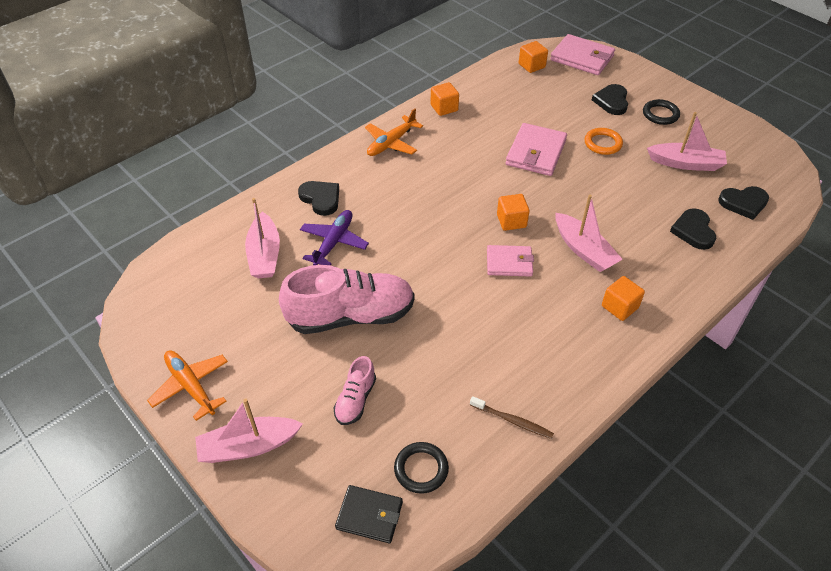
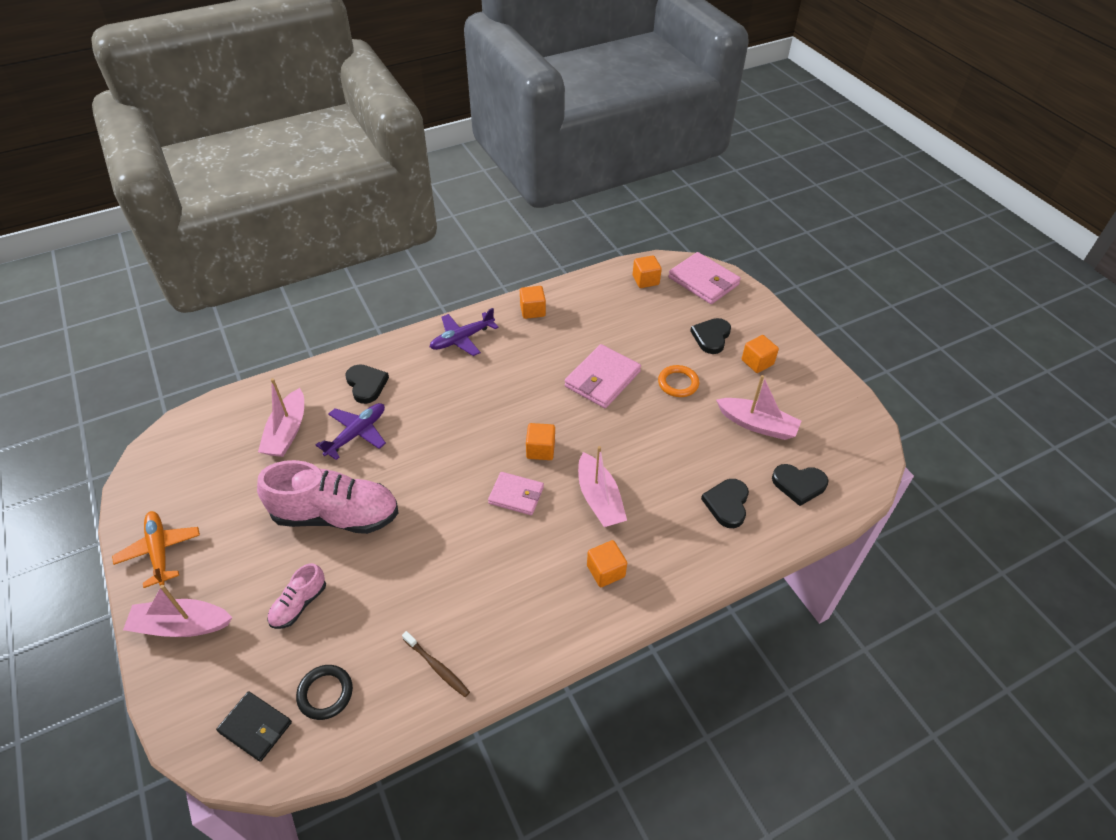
camera: 15 degrees right, 0 degrees up
orange plane [365,108,423,156] -> purple plane [430,308,499,356]
black ring [643,99,680,125] -> orange cube [742,335,779,373]

